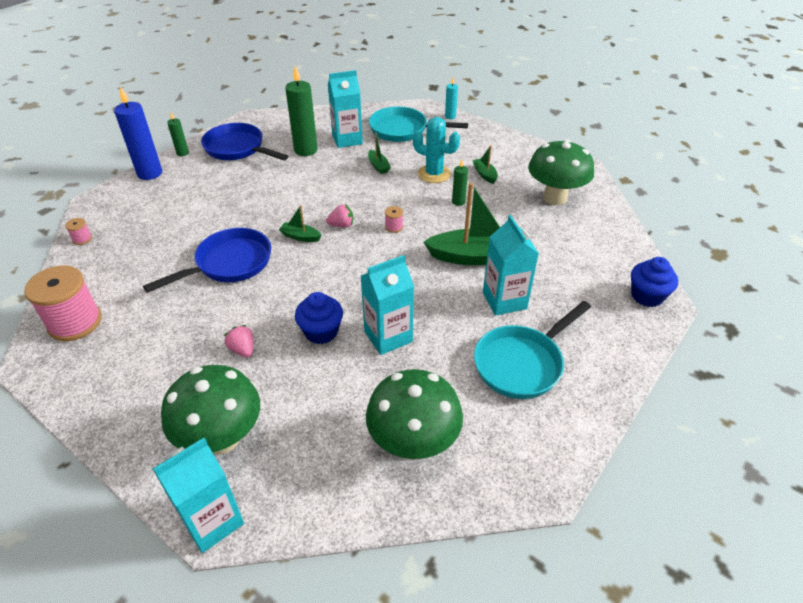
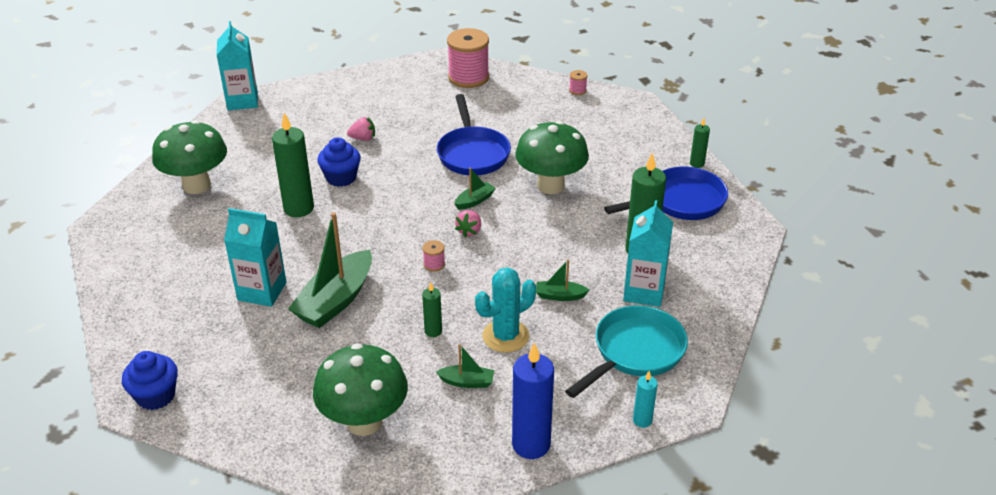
camera: 120 degrees right, 5 degrees down
blue candle [114,86,162,180] -> blue candle moved to [512,342,554,459]
green mushroom [161,365,260,455] -> green mushroom moved to [515,121,589,194]
turquoise carton [361,255,414,355] -> green candle [272,113,314,217]
turquoise pan [474,301,591,399] -> none

